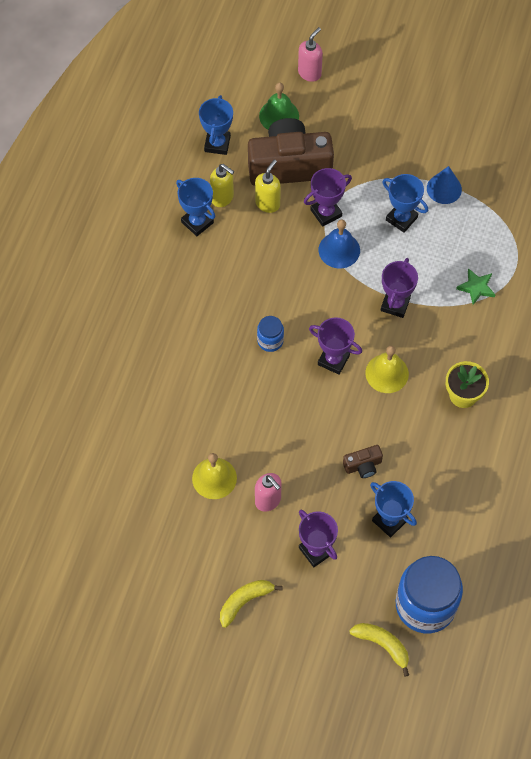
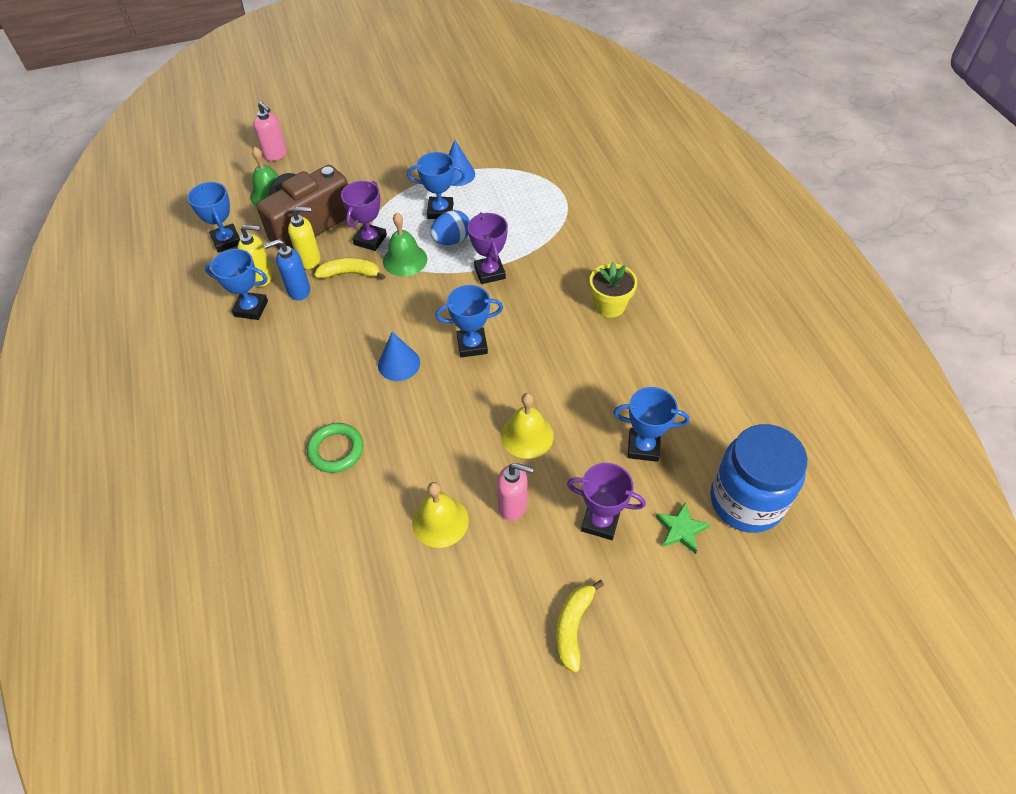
camera: 35 degrees left, 10 degrees down
yellow soap dispenser [255,159,281,213] -> yellow soap dispenser turned 90 degrees clockwise [288,207,320,269]
blue jar [257,316,284,352] -> blue cone [378,332,420,381]
pink soap dispenser [298,27,323,82] -> pink soap dispenser turned 135 degrees clockwise [253,102,287,161]
purple trophy [309,317,362,375] -> blue trophy [436,285,503,358]
blue bell [319,219,360,268] -> green bell [383,213,427,276]
brown camera [343,445,383,478] -> none
yellow banana [349,623,409,677] -> yellow banana moved to [314,258,386,280]
yellow bell [365,346,409,393] -> yellow bell moved to [501,393,554,459]
green star [456,268,496,305] -> green star moved to [656,502,710,554]
none -> blue soap dispenser [264,239,310,300]
none -> green ring [307,423,364,473]
none -> blue egg [430,210,470,245]

